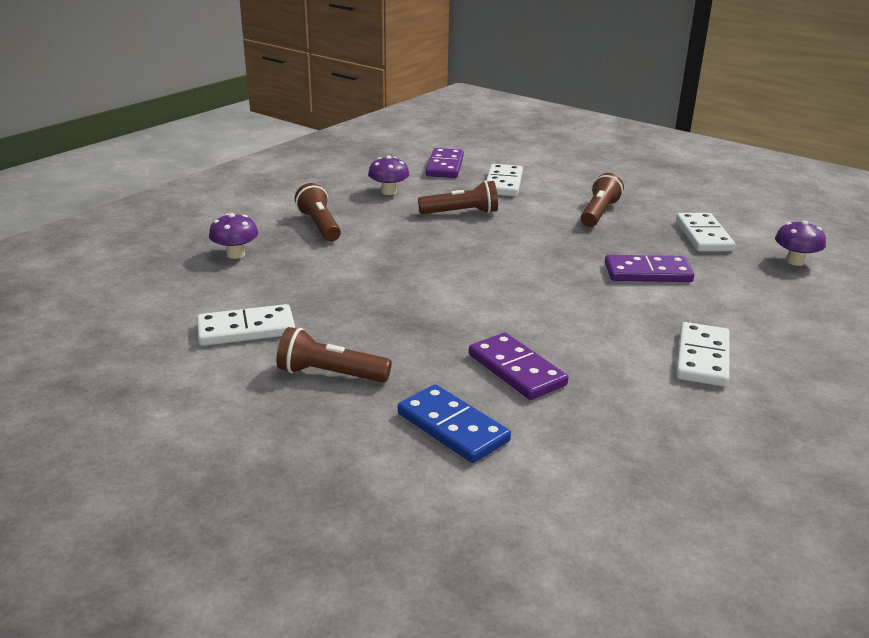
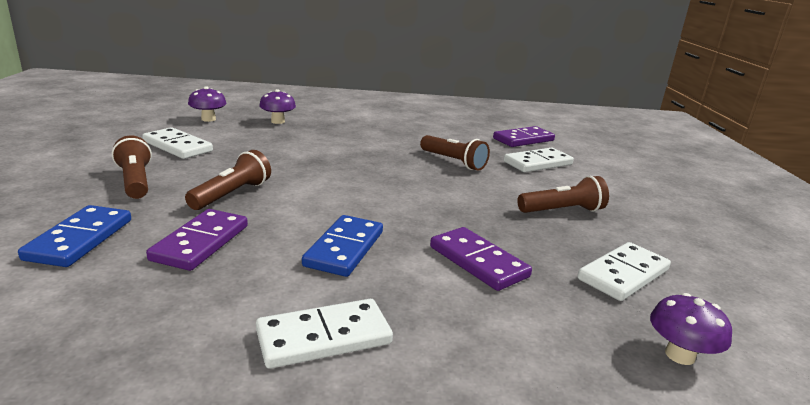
camera: 50 degrees right, 5 degrees down
brown flashlight [295,183,341,241] -> brown flashlight moved to [185,150,271,210]
purple mushroom [368,155,409,195] -> purple mushroom moved to [188,86,226,122]
none -> blue domino [302,215,383,277]

